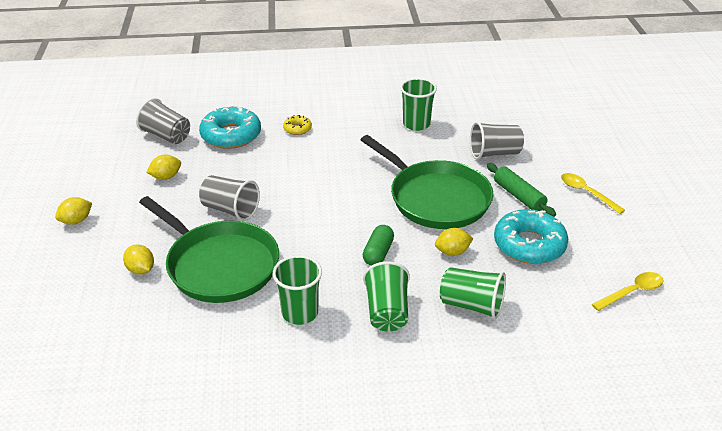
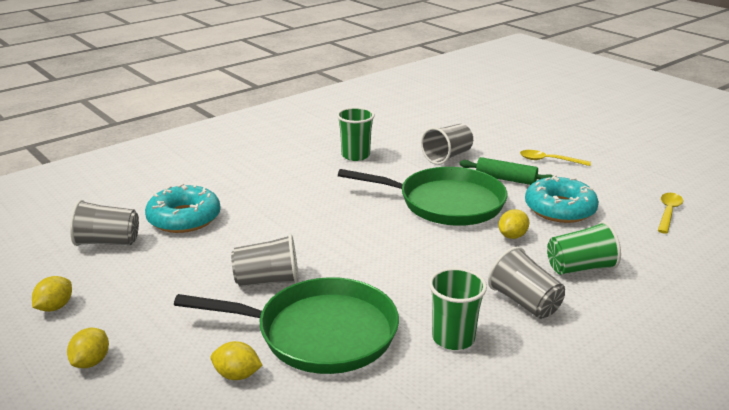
camera: 35 degrees left, 10 degrees down
yellow lemon [146,155,181,180] -> yellow lemon moved to [32,276,72,312]
yellow donut [283,115,312,135] -> none
green capsule [363,225,394,266] -> none
green cup [363,261,410,332] -> grey cup [488,247,565,319]

